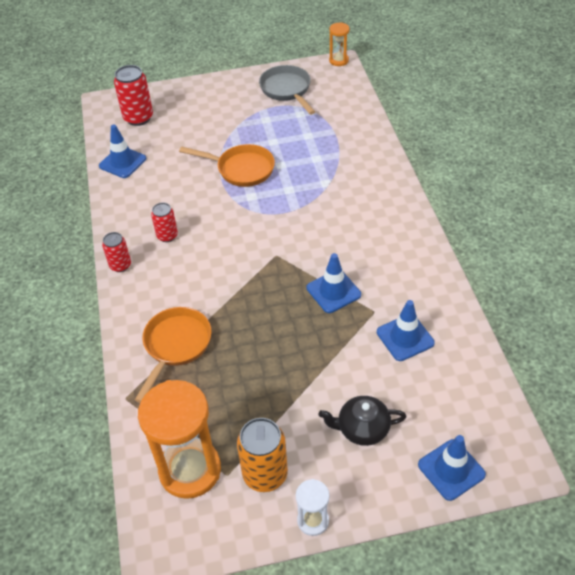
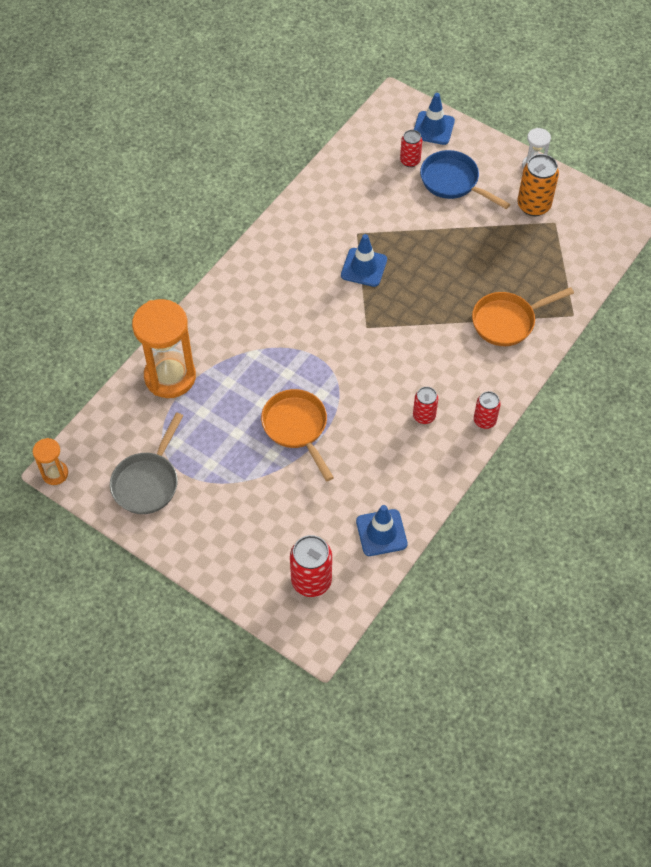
camera: 135 degrees left, 10 degrees up
orange hourglass [138,380,221,499] -> orange hourglass moved to [132,299,196,398]
black teapot [319,396,406,446] -> blue pan [420,150,510,209]
blue traffic cone [377,300,435,361] -> none
none -> red can [400,130,422,167]

